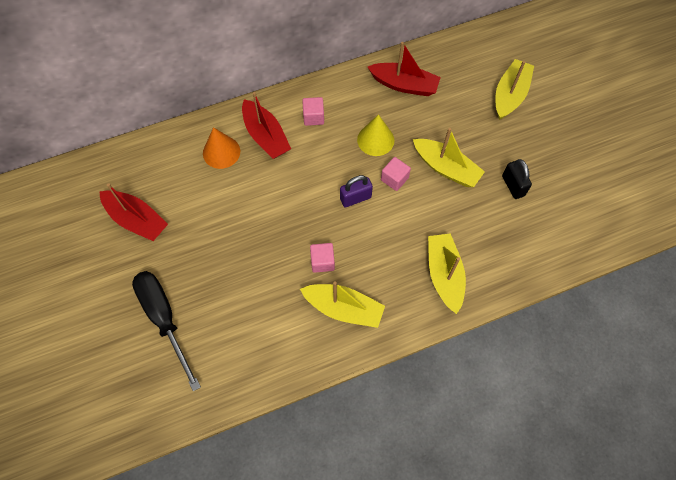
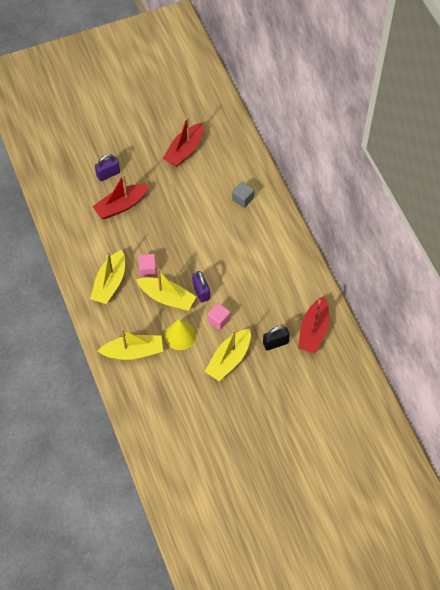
camera: 90 degrees right, 5 degrees down
black screwdriver [132,271,201,391] -> purple padlock [95,154,120,181]
orange cone [203,127,240,169] -> grey cube [232,182,254,208]
red boat [242,92,291,159] -> red boat moved to [92,174,149,219]
pink cube [302,97,324,126] -> none
yellow cone [357,114,394,156] -> yellow cone moved to [164,319,196,350]
yellow boat [496,59,534,120] -> yellow boat moved to [136,269,196,311]
black padlock [502,159,532,199] -> black padlock moved to [263,326,290,350]

